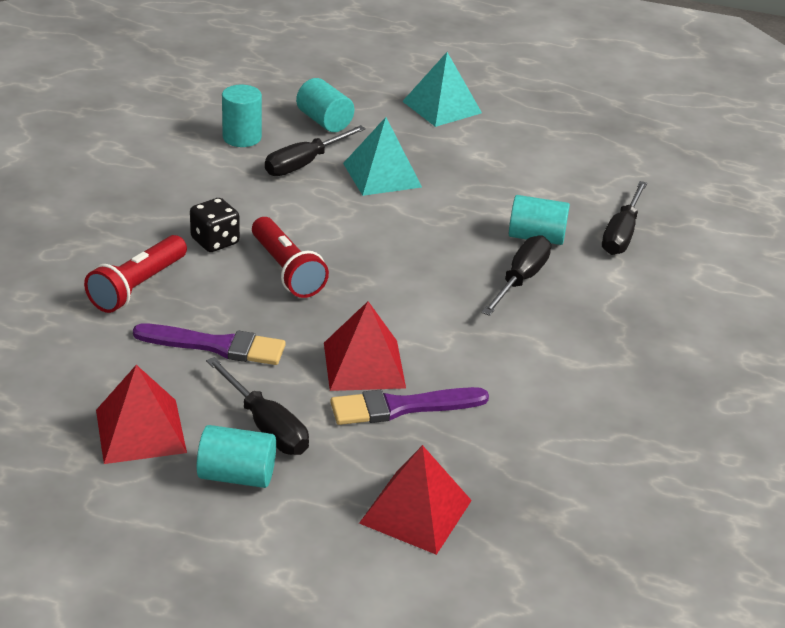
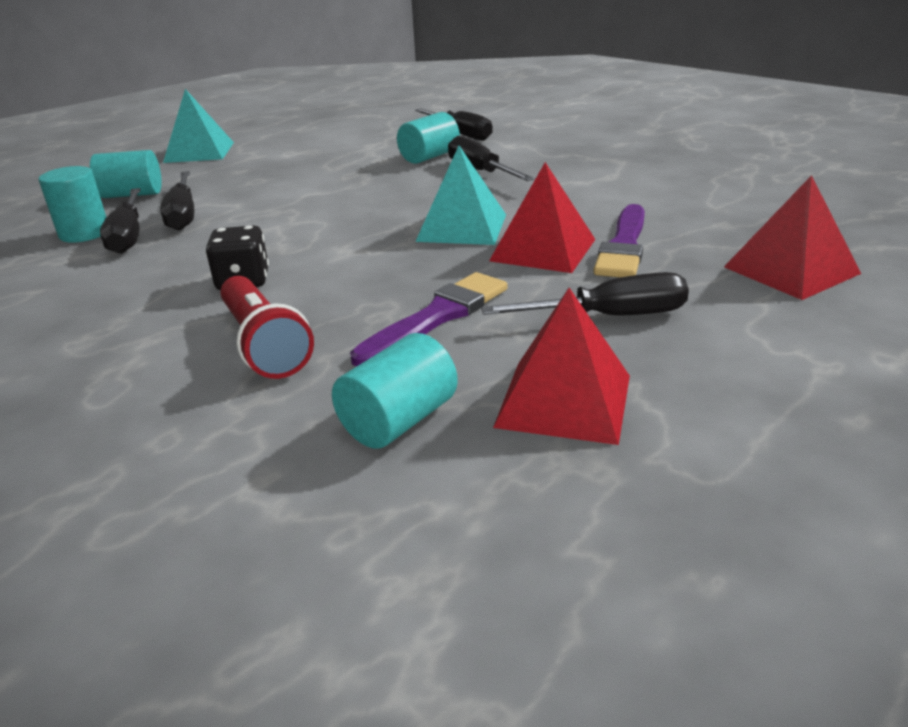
camera: 55 degrees left, 5 degrees down
turquoise cylinder [196,425,276,488] -> turquoise cylinder moved to [332,333,458,448]
red flashlight [252,217,329,298] -> none
turquoise pyramid [343,117,422,196] -> turquoise pyramid moved to [415,146,506,245]
none -> black screwdriver [100,188,141,254]

